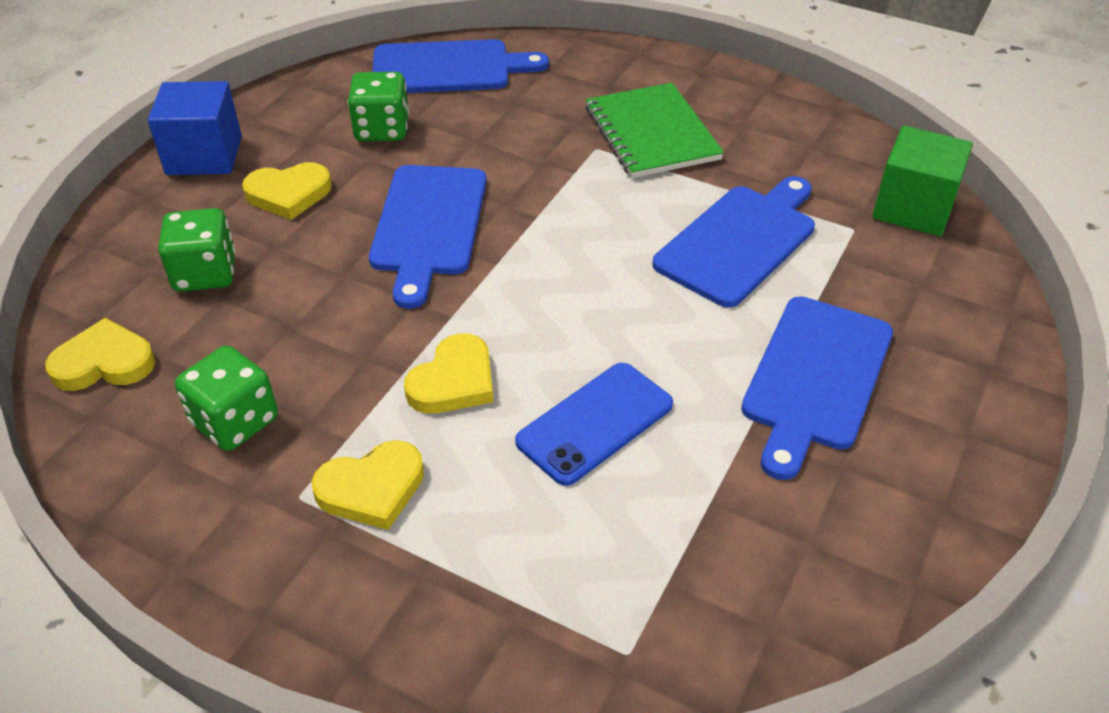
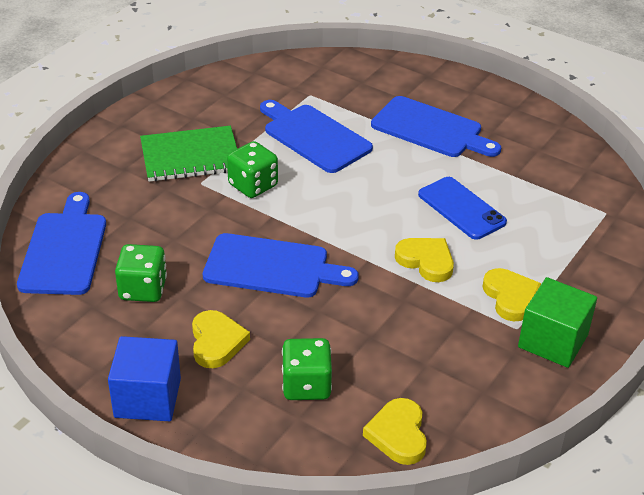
camera: 85 degrees left, 5 degrees down
green dice [175,346,278,451] -> green dice moved to [227,141,278,198]
green cube [872,125,973,236] -> green cube moved to [518,277,597,368]

